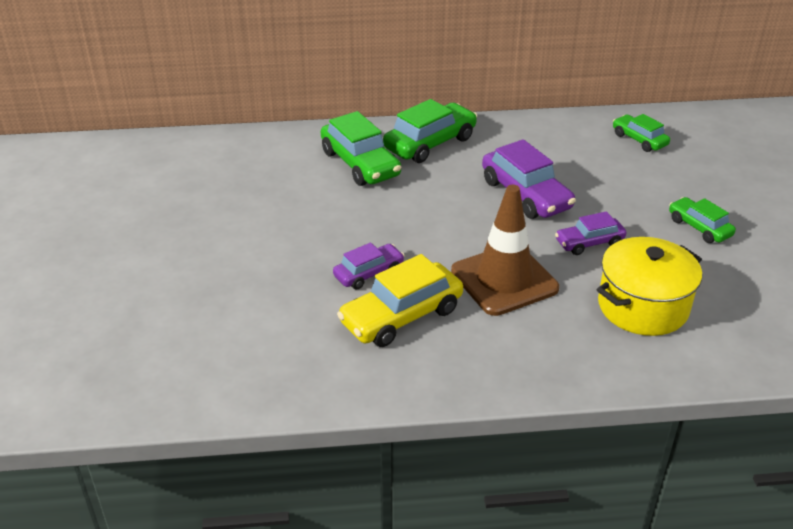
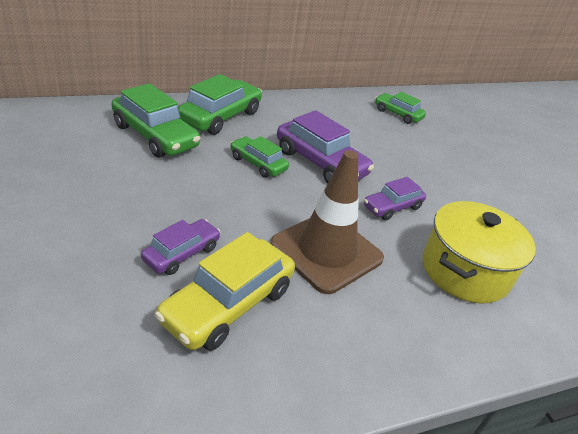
camera: 20 degrees left, 0 degrees up
green car [669,197,736,243] -> green car moved to [230,136,289,178]

